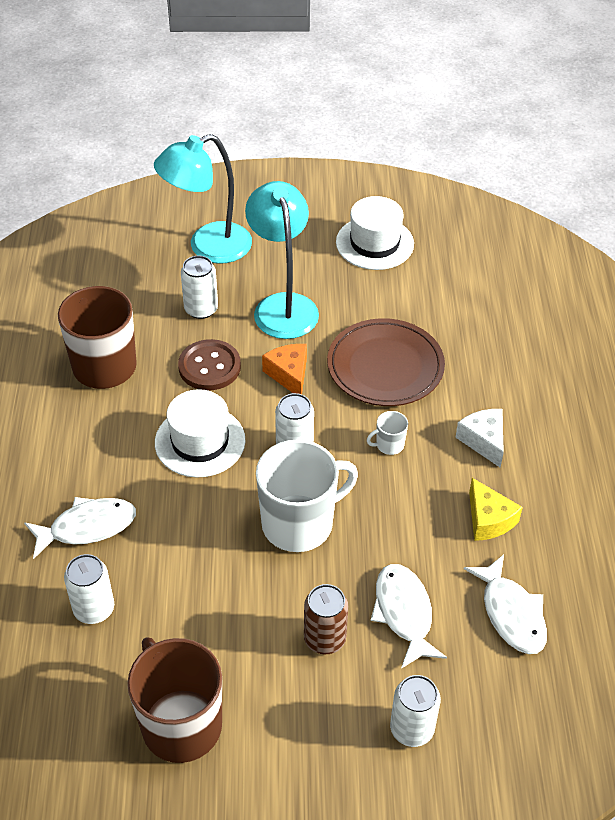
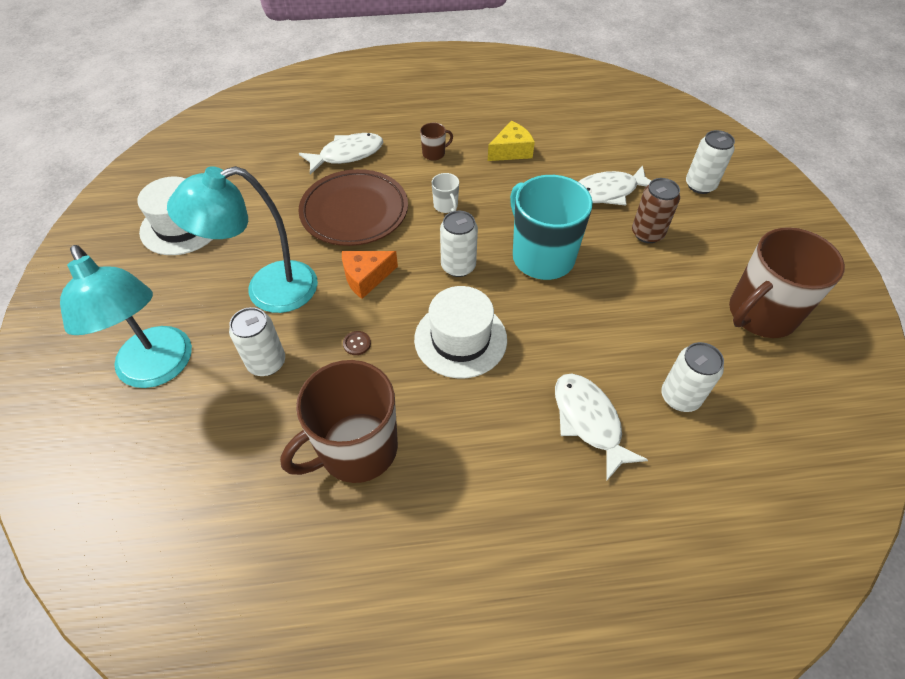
camera: 95 degrees left, 5 degrees up
brown button [178,339,241,390] -> brown button [343,331,371,355], size x0.41
white mug [256,440,358,552] -> turquoise mug [510,175,593,280]
white cheese [455,409,504,467] -> brown mug [420,123,453,161]
white fish [464,555,547,654] -> white fish moved to [299,133,383,175]

